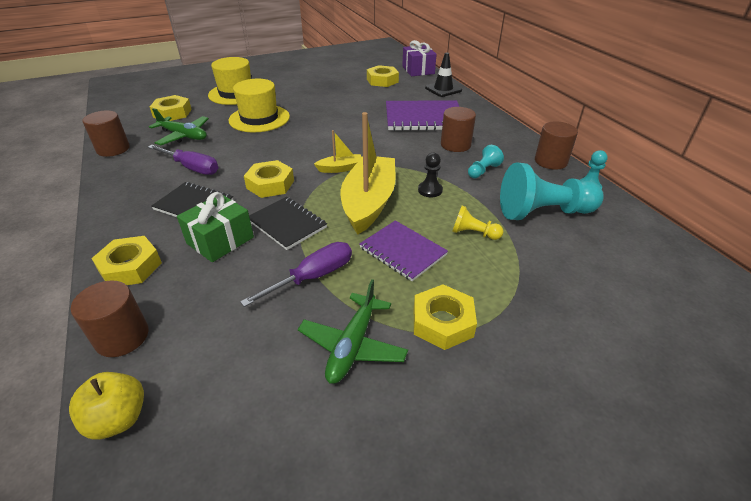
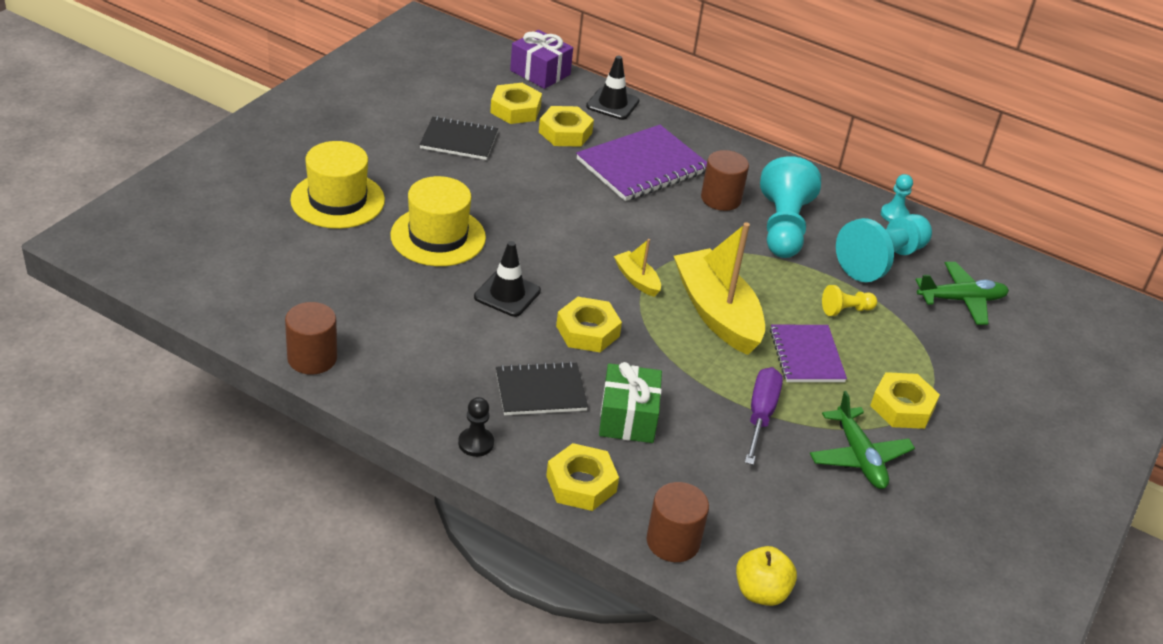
camera: 40 degrees left, 0 degrees up
purple screwdriver [148,145,218,175] -> none
green plane [149,108,209,145] -> green plane moved to [915,262,1009,325]
yellow nut [150,95,192,121] -> yellow nut moved to [539,106,594,147]
black notebook [249,197,327,250] -> black notebook moved to [420,116,498,160]
yellow boat [314,130,362,173] -> yellow boat turned 75 degrees counterclockwise [614,239,661,297]
purple notebook [359,220,448,281] -> purple notebook turned 75 degrees clockwise [770,325,847,382]
black pawn [418,153,443,197] -> black pawn moved to [458,397,494,457]
turquoise pawn [468,145,504,178] -> turquoise pawn [760,156,821,258], size x2.10
brown cylinder [535,121,578,170] -> none
none -> black traffic cone [474,241,541,317]

